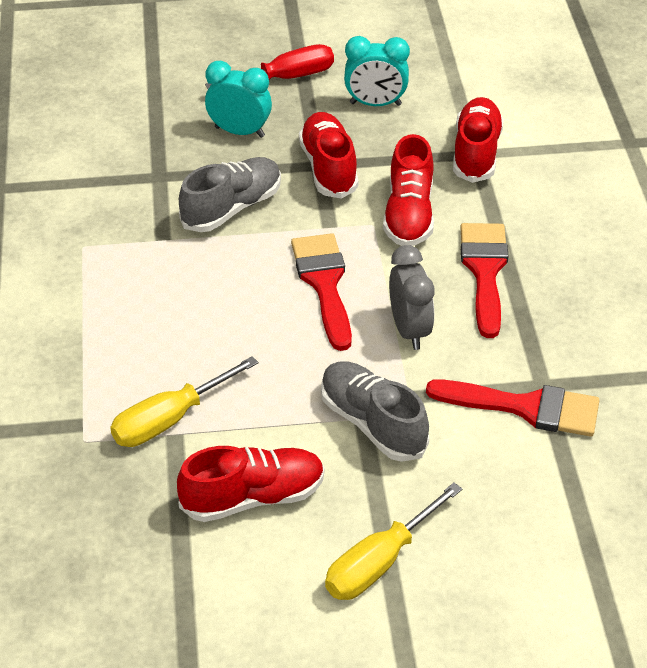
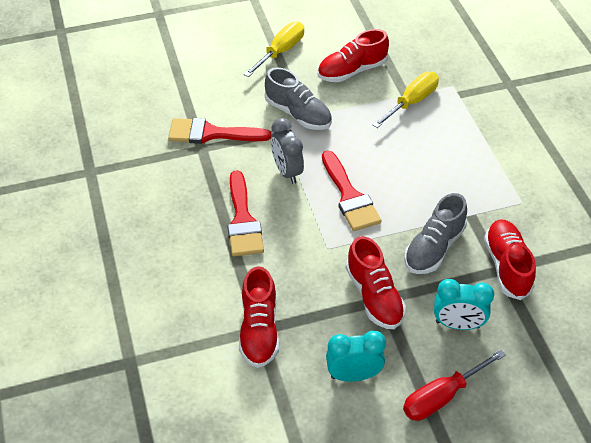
camera: 170 degrees right, 5 degrees up
red shoe [383,134,434,246] -> red shoe moved to [484,219,536,300]

